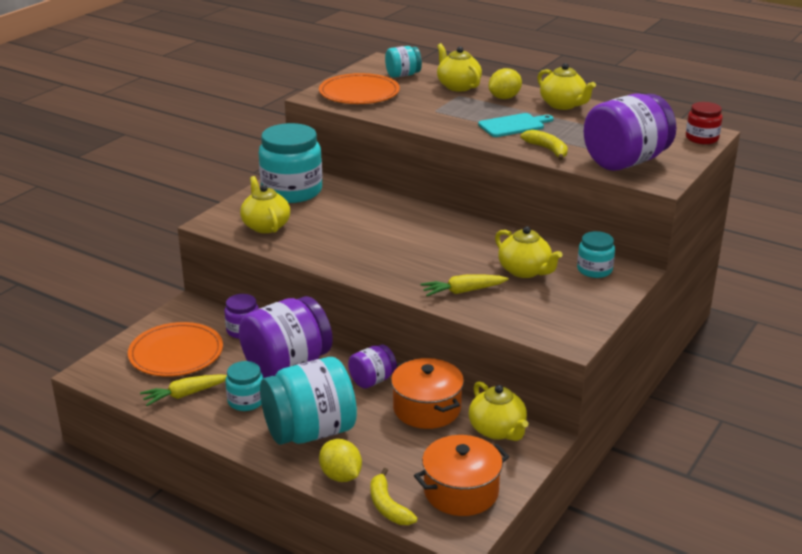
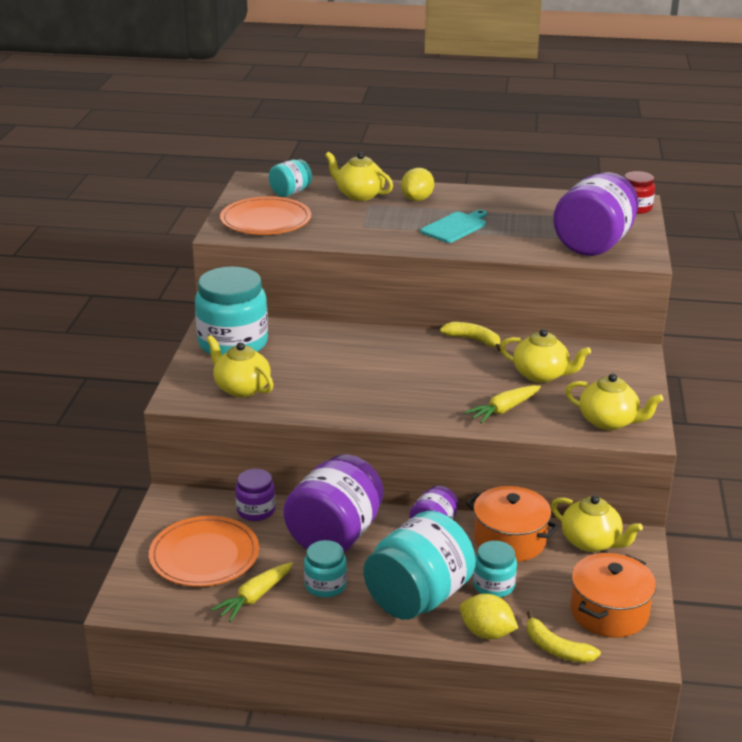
camera: 25 degrees left, 0 degrees up
yellow banana [521,130,568,161] -> yellow banana moved to [440,322,501,351]
yellow teapot [537,63,596,110] -> yellow teapot moved to [565,373,664,430]
turquoise jar [577,231,615,278] -> turquoise jar moved to [473,541,517,597]

